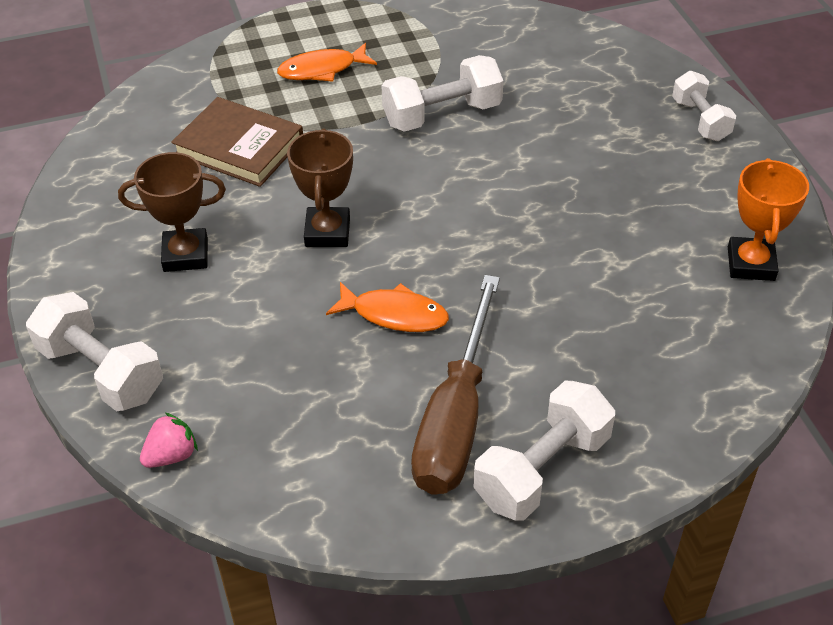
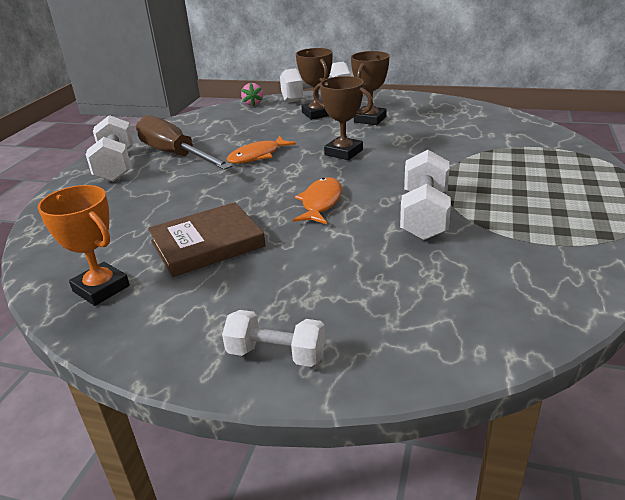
camera: 125 degrees right, 15 degrees down
brown book [171,97,303,187] -> brown book moved to [148,202,266,277]
orange fish [277,43,377,82] -> orange fish moved to [293,177,342,224]
none -> brown trophy [296,48,333,120]

